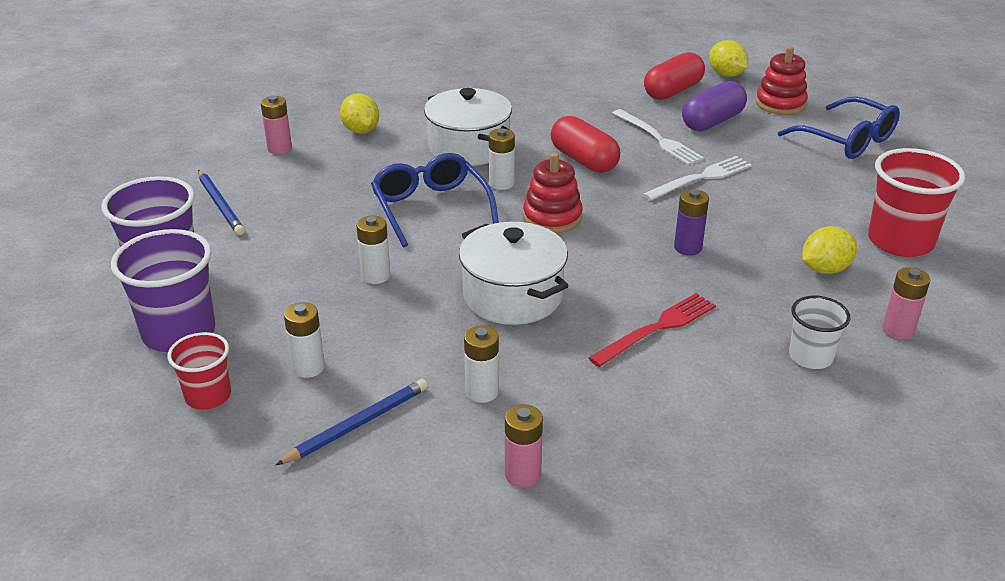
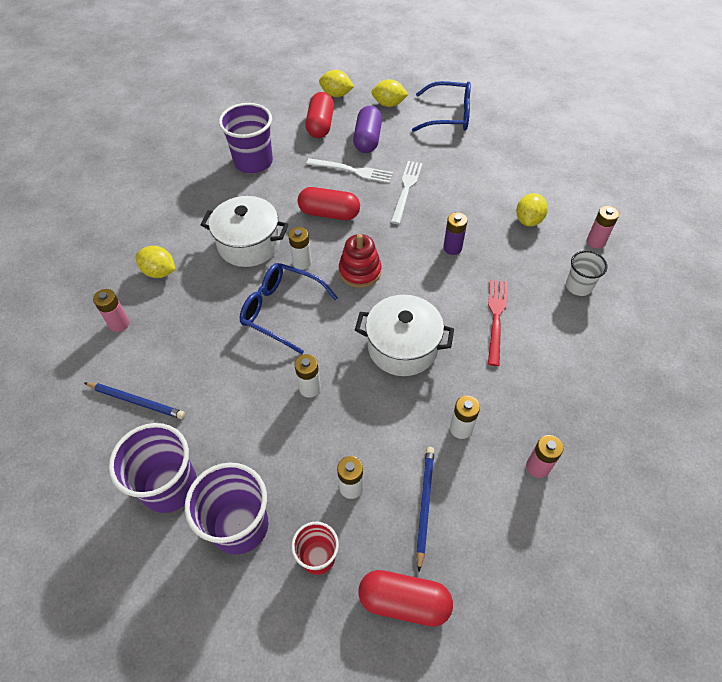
camera: 40 degrees left, 20 degrees up
red stacking toy [756,46,808,115] -> yellow lemon [371,79,409,107]
red cup [868,148,965,257] -> none
none -> purple cup [219,103,273,173]
none -> red capsule [358,570,453,627]

